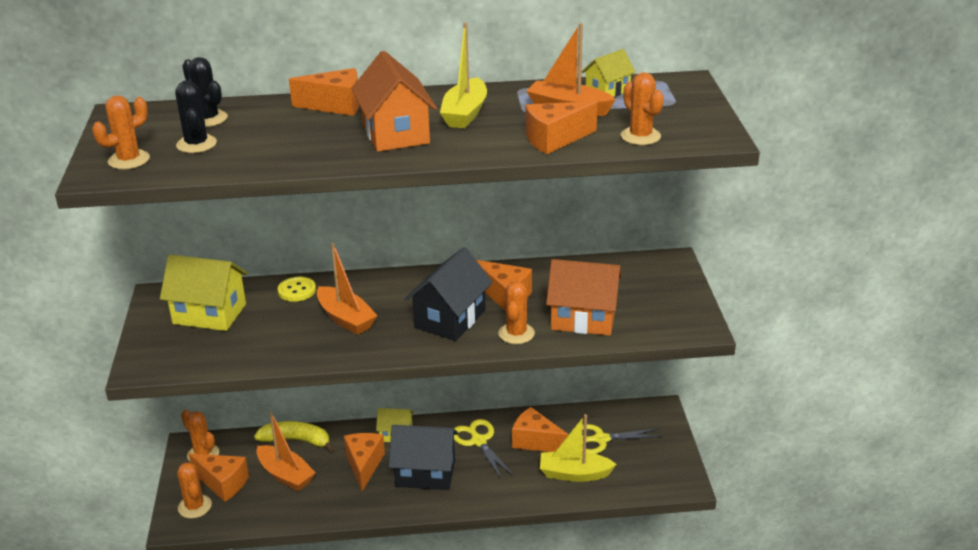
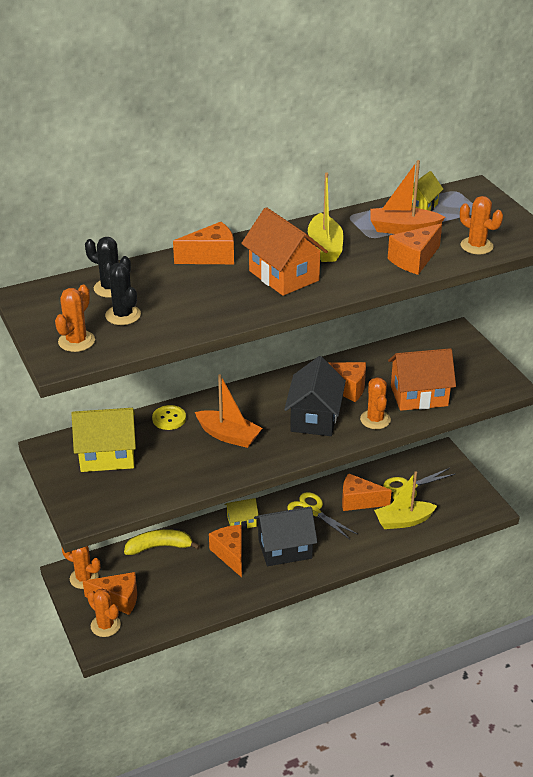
camera: 20 degrees left, 5 degrees up
orange boat [257,412,316,491] -> none

